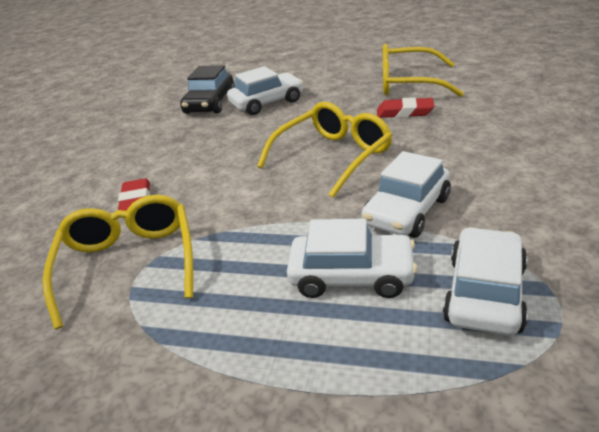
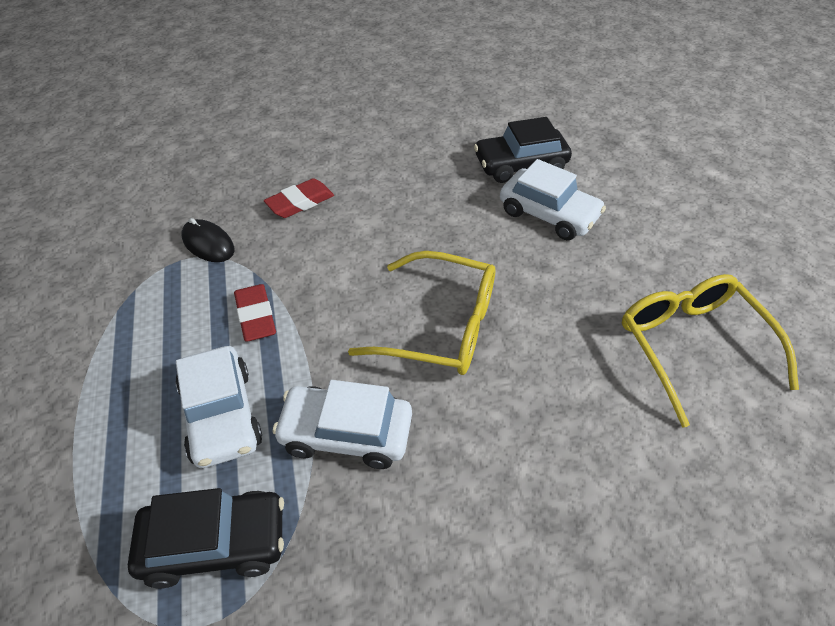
camera: 60 degrees right, 15 degrees up
yellow glasses [42,195,193,329] -> black mouse [182,218,234,262]
red eraser [377,97,434,118] -> red eraser moved to [234,284,276,342]
white car [443,227,528,335] -> black car [128,488,284,589]

